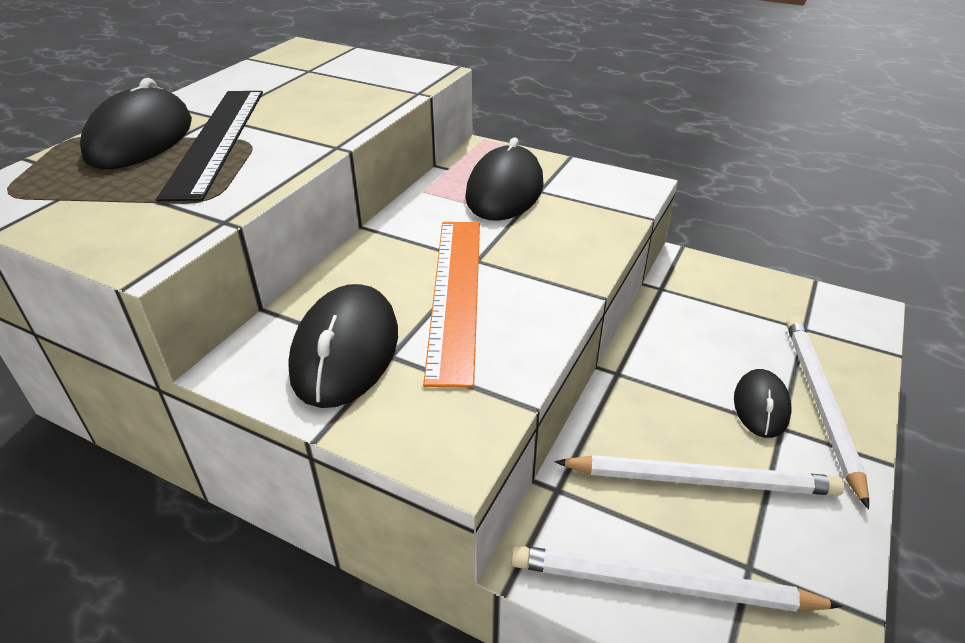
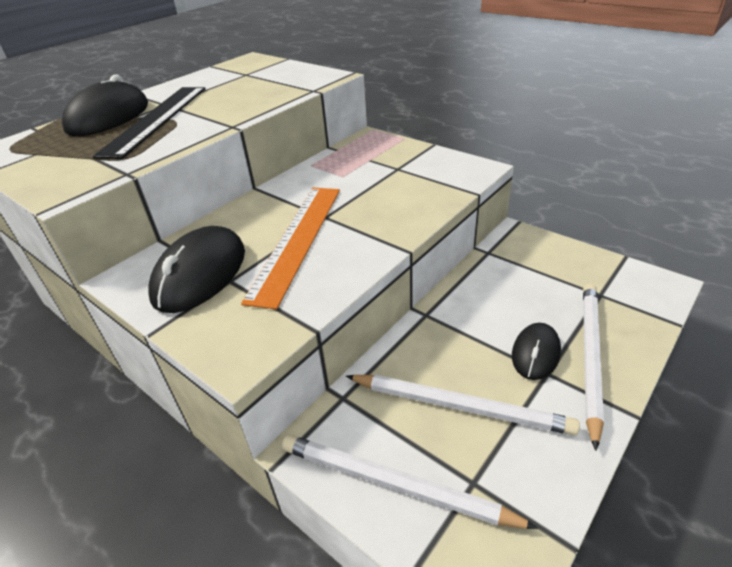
camera: 15 degrees right, 0 degrees up
black mouse [465,137,544,221] -> none

